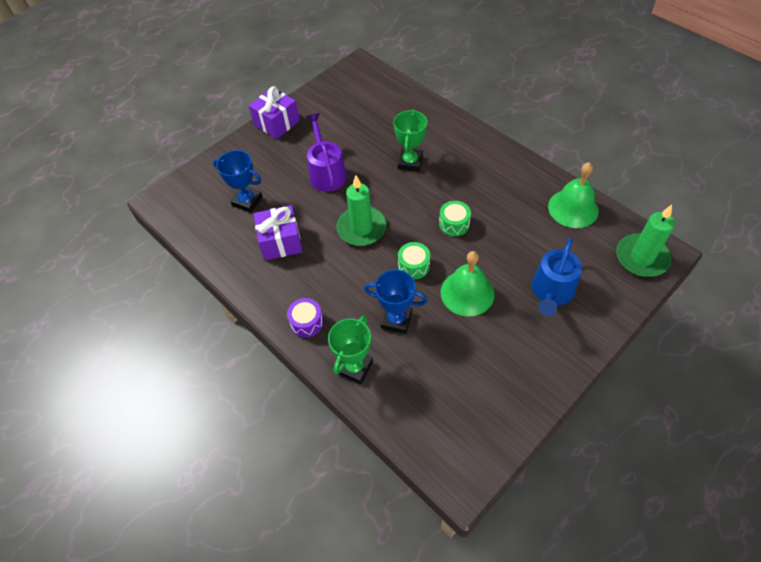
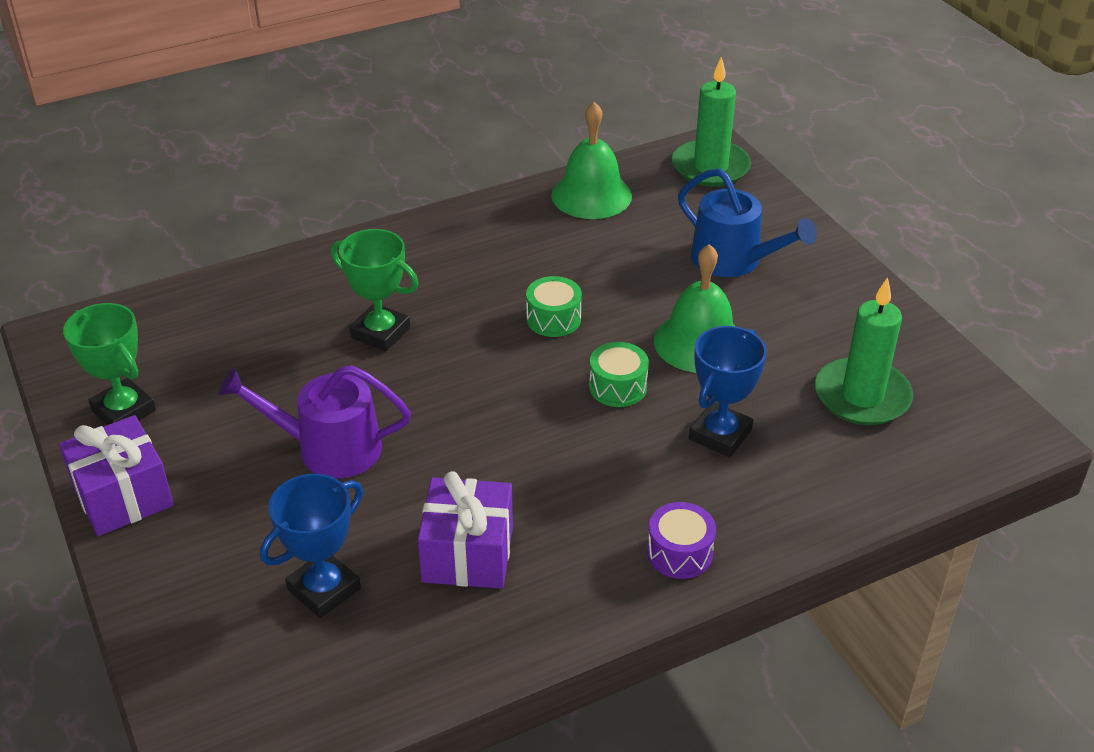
camera: 75 degrees left, 15 degrees down
green trophy [328,315,373,384] -> green trophy moved to [63,303,156,425]
green candle [336,176,387,246] -> green candle moved to [815,277,913,425]

